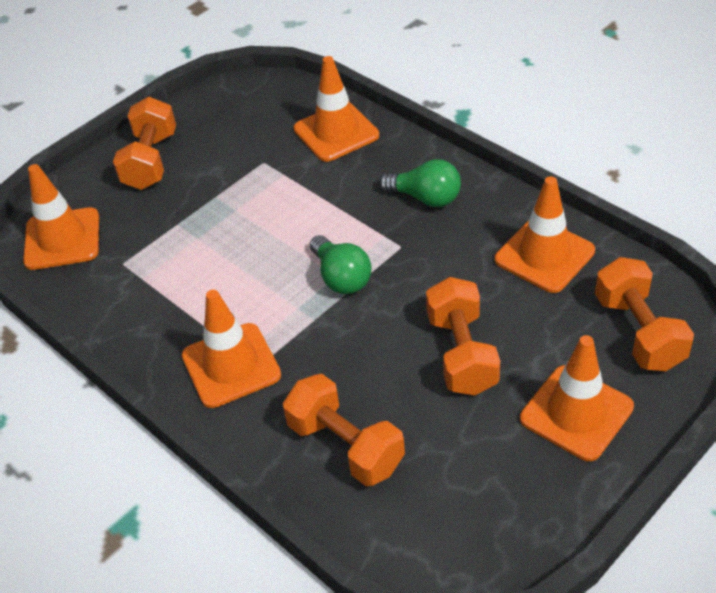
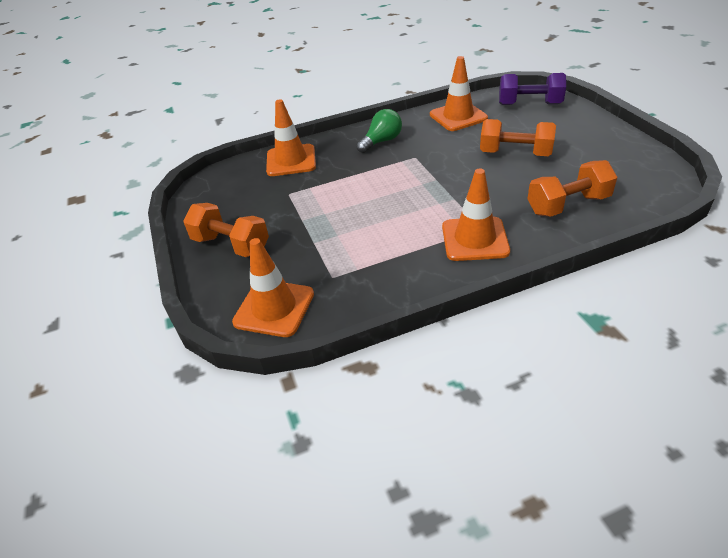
camera: 65 degrees left, 5 degrees down
green light bulb [310,235,372,294] -> none
orange traffic cone [520,335,634,461] -> none
orange dumbbell [595,257,694,371] -> purple dumbbell [499,73,566,105]

